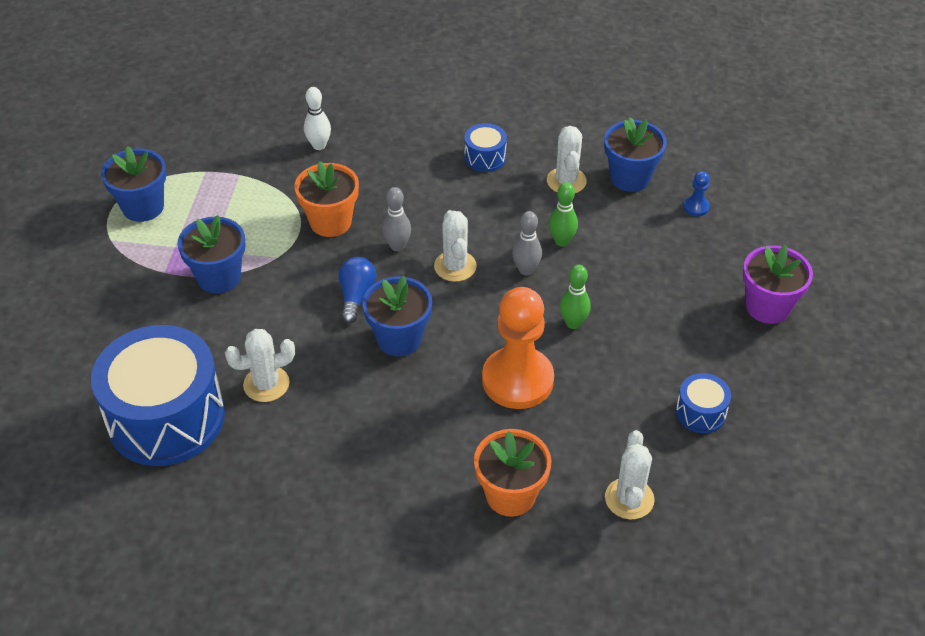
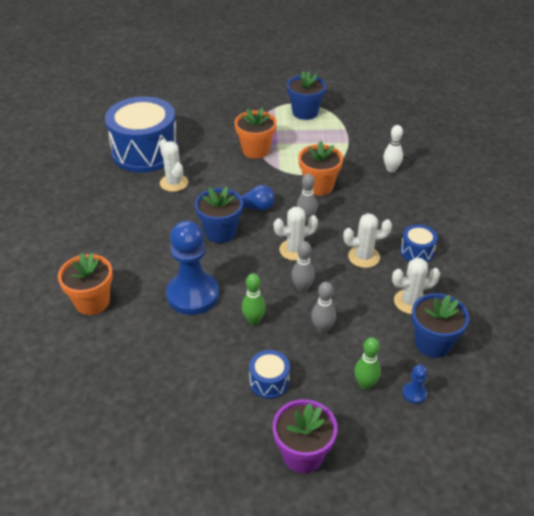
camera: 80 degrees right, 5 degrees down
blue flower pot [177,215,245,294] -> orange flower pot [235,107,277,159]
orange pawn [482,287,554,409] -> blue pawn [166,220,219,315]
green bowling pin [549,182,578,247] -> green bowling pin moved to [354,337,381,390]
white cactus [605,430,655,519] -> white cactus moved to [343,213,392,268]
blue drum [676,373,731,433] -> blue drum moved to [249,350,290,399]
none -> grey bowling pin [311,282,336,333]

